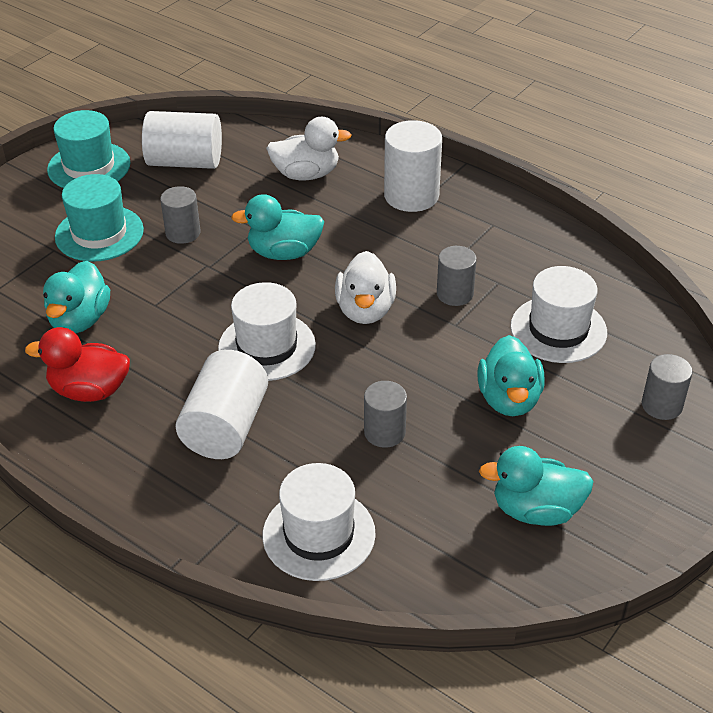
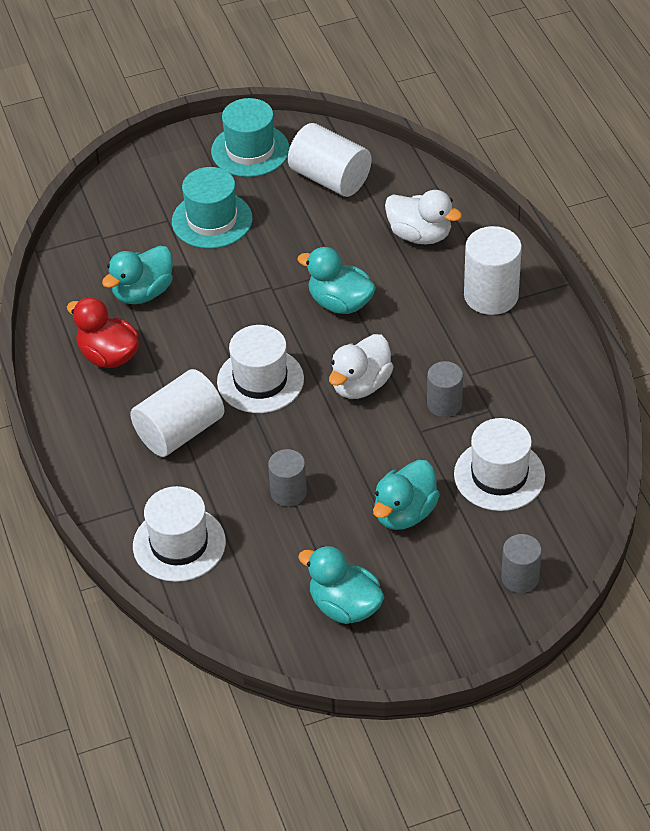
camera: 35 degrees right, 5 degrees up
grey cylinder [160,186,201,244] -> none

